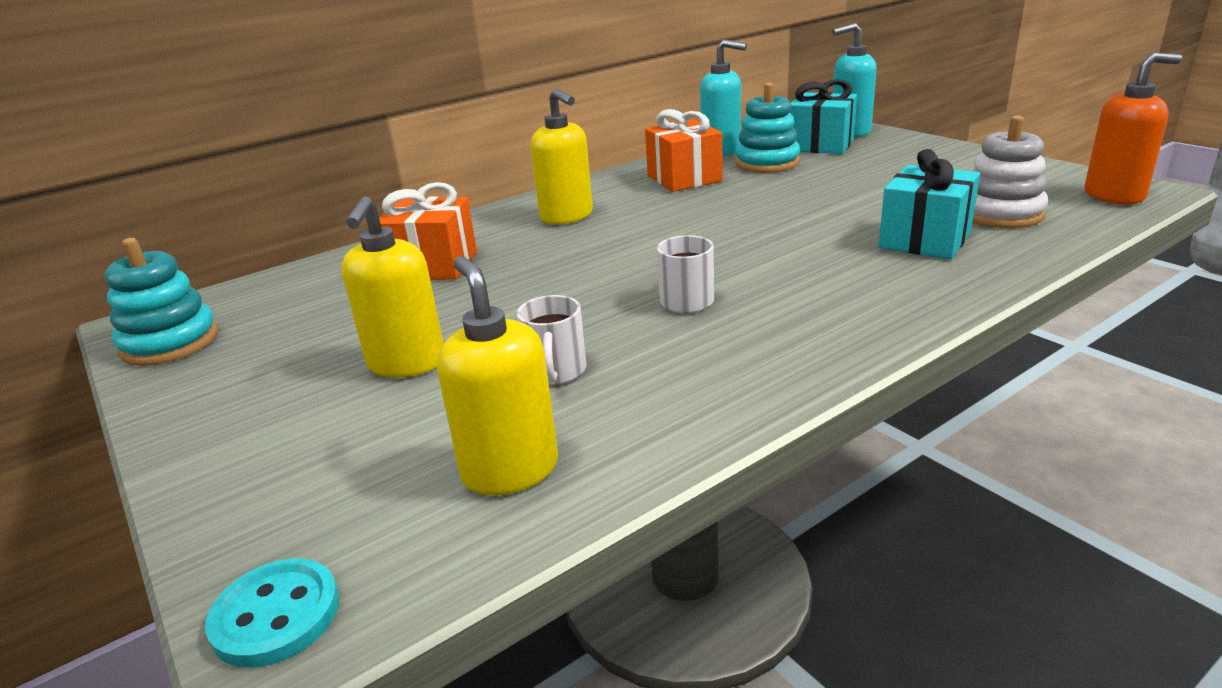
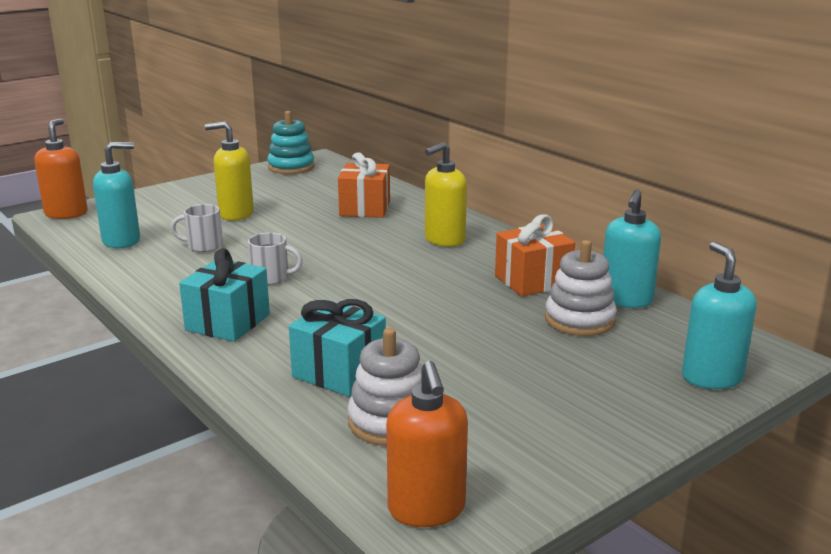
camera: 85 degrees right, 5 degrees down
turquoise button [205,558,339,668] -> orange soap dispenser [34,118,88,219]
yellow soap dispenser [437,256,558,495] -> turquoise soap dispenser [93,142,140,248]
turquoise stacking toy [735,83,800,173] -> white stacking toy [545,240,617,336]
turquoise gift [790,79,857,154] -> turquoise gift moved to [179,248,270,342]

